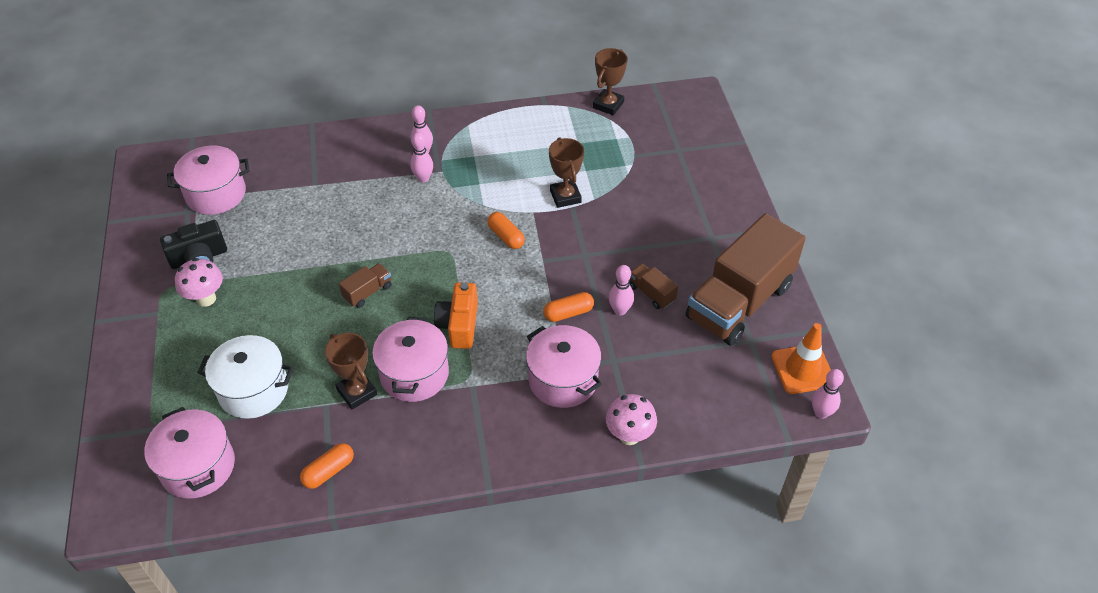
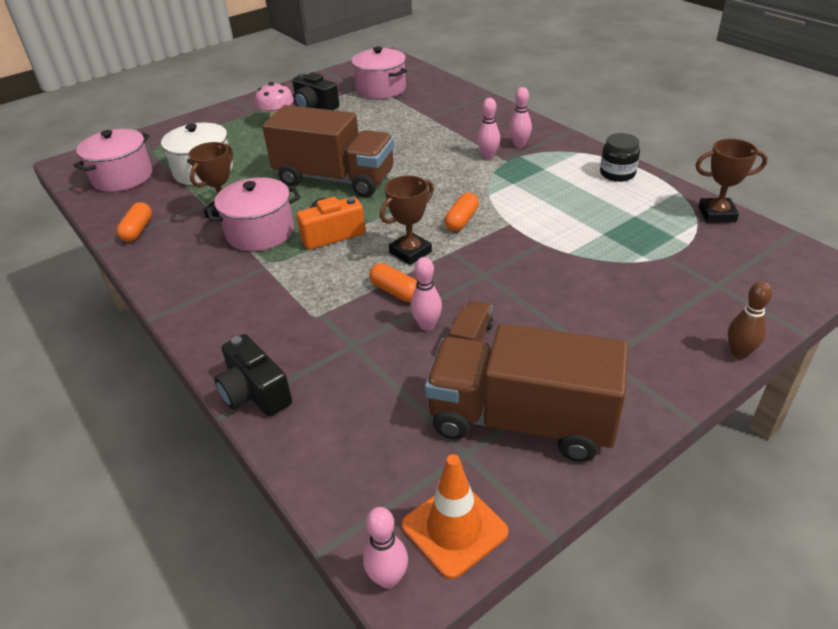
camera: 65 degrees right, 10 degrees down
orange capsule [300,443,354,489] -> orange capsule turned 75 degrees clockwise [117,202,152,242]
brown truck [339,263,392,308] -> brown truck [262,105,394,197], size x2.49
pink pot [526,325,602,408] -> none
brown trophy [549,137,584,208] -> brown trophy moved to [380,176,434,265]
pink mushroom [606,394,657,445] -> black camera [215,334,292,417]
none -> black jar [600,133,640,182]
none -> brown bowling pin [728,281,773,359]

